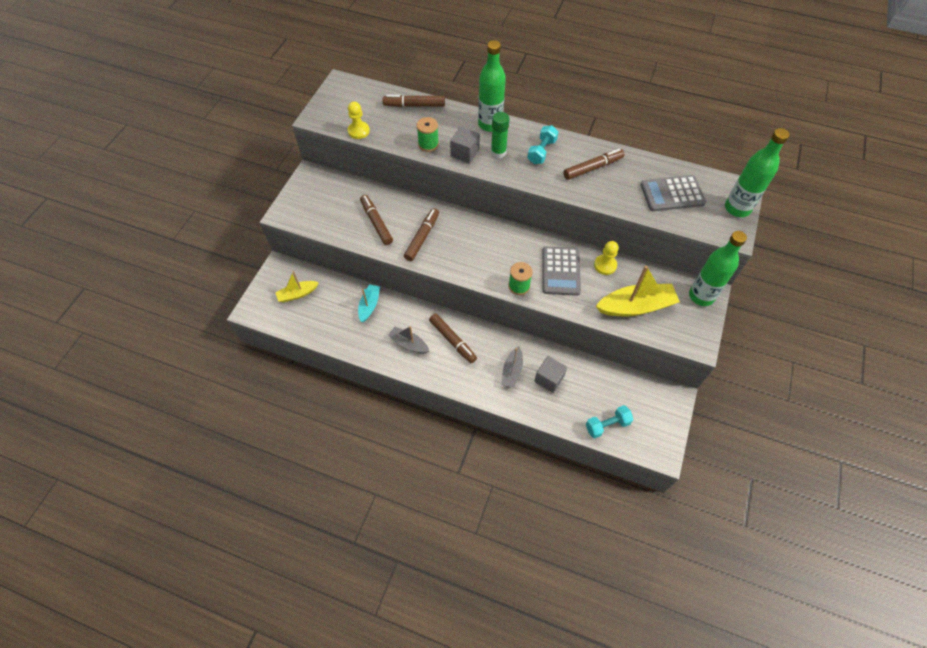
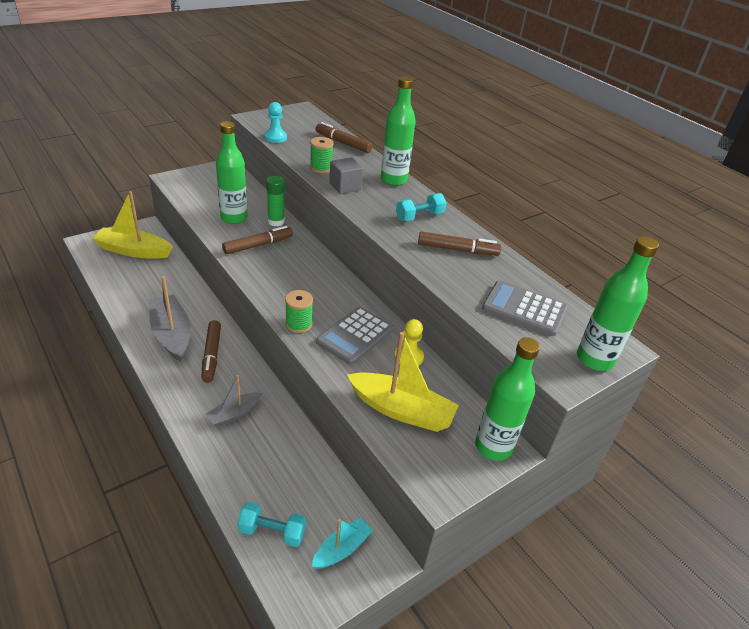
camera: 30 degrees right, 20 degrees down
yellow boat [275,271,319,302] -> yellow boat [92,191,173,259], size x1.73
yellow pawn [348,102,370,139] -> turquoise pawn [264,102,287,143]
turquoise boat [358,284,380,322] -> turquoise boat moved to [312,518,373,569]
brown marker [360,195,393,245] -> green bottle [216,121,247,224]
grey boat [388,326,429,353] -> grey boat [149,276,191,362], size x1.73
green glue stick [491,112,510,158] -> green glue stick moved to [266,176,284,226]
grey cube [534,356,567,393] -> none

